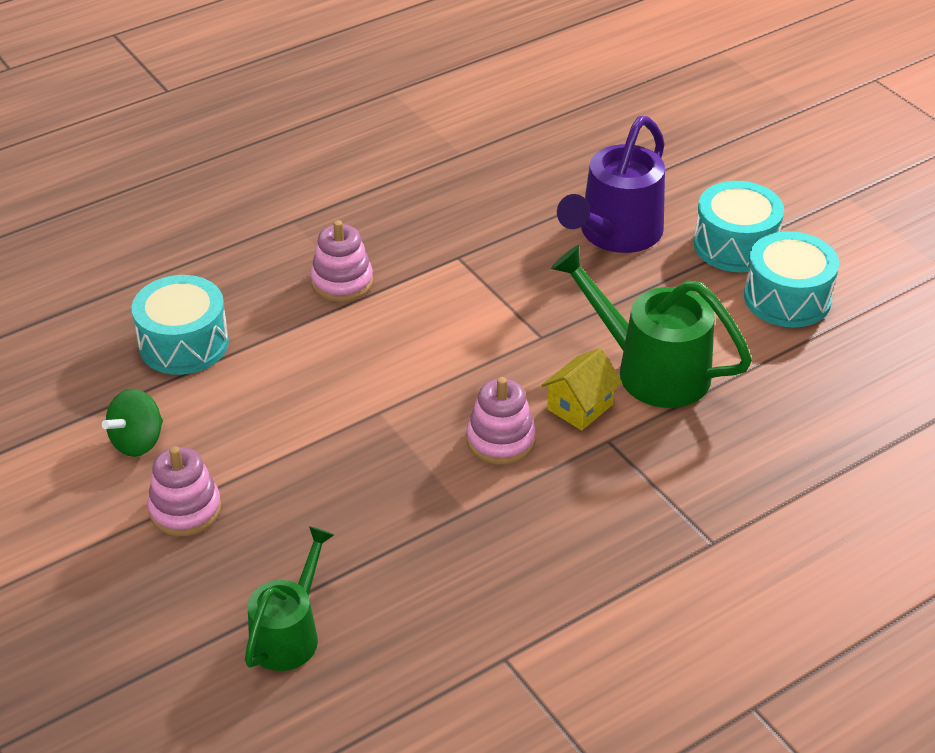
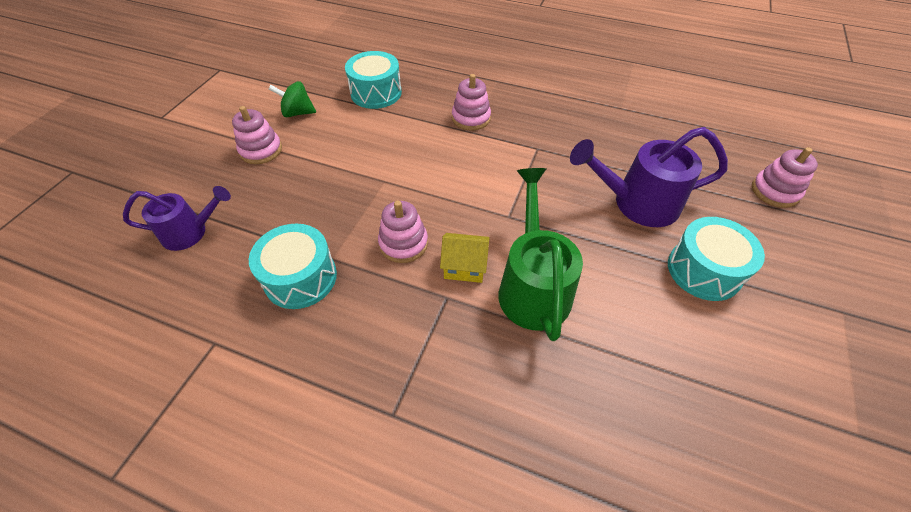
camera: 55 degrees right, 10 degrees up
green watering can [245,526,334,671] -> purple watering can [123,186,231,251]
turquoise drum [744,231,839,327] -> turquoise drum moved to [249,224,337,309]
none -> pink stacking toy [752,147,818,208]

